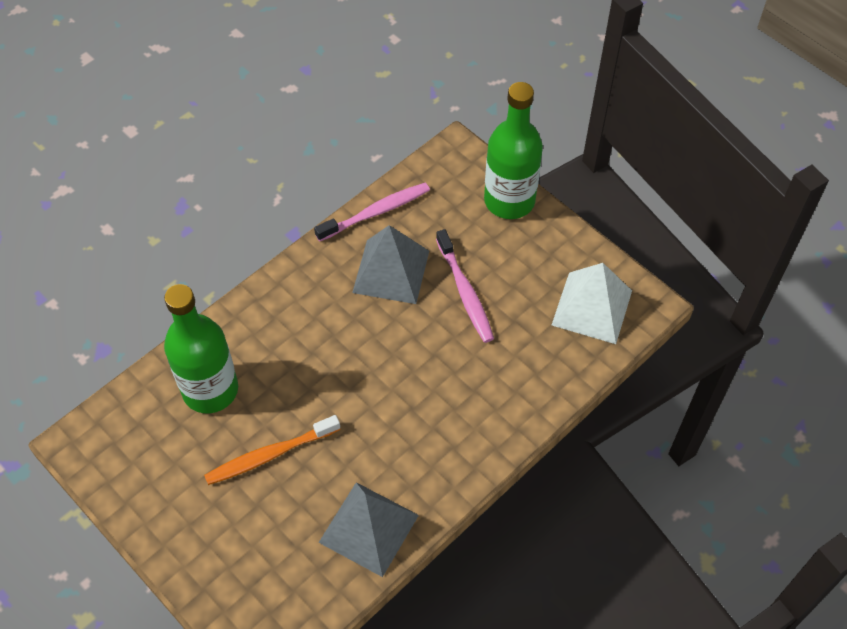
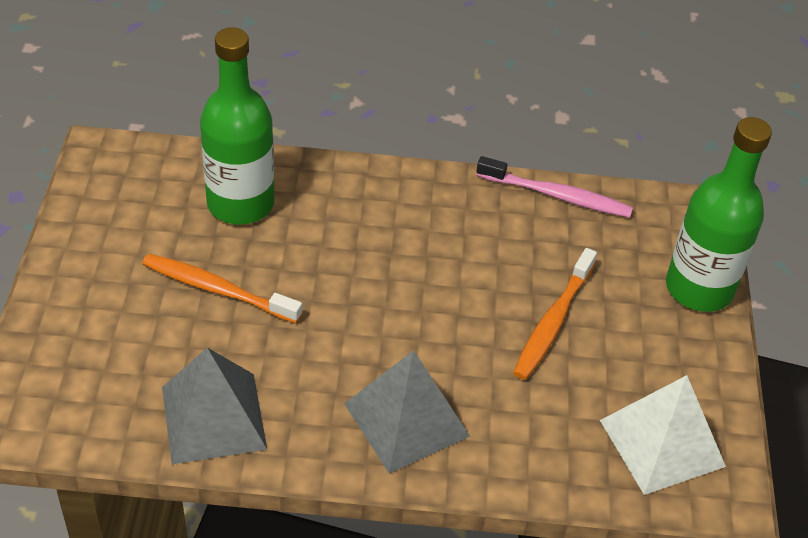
camera: 45 degrees right, 10 degrees down
grey pyramid [352,225,429,304] -> grey pyramid moved to [344,350,470,473]
pink toothbrush [436,229,494,343] -> orange toothbrush [513,248,597,380]

